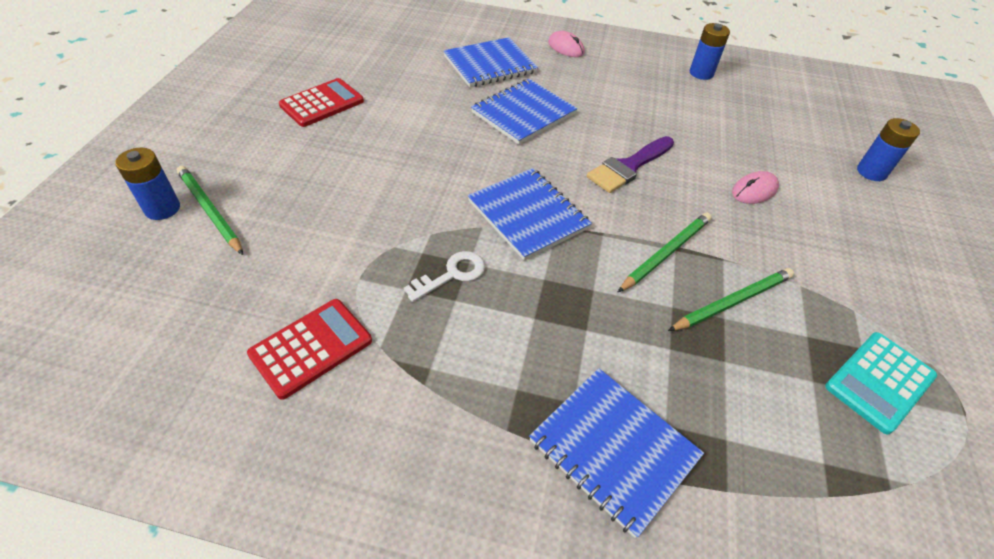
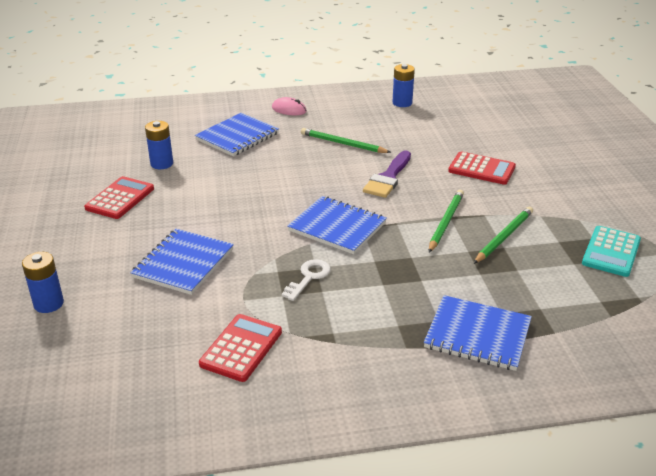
camera: 20 degrees left, 15 degrees down
green pencil [177,166,243,255] -> green pencil moved to [301,128,391,153]
blue notebook [471,79,577,144] -> blue notebook moved to [130,229,234,295]
pink mouse [732,171,779,204] -> red calculator [448,151,516,185]
blue battery [857,118,920,181] -> blue battery moved to [145,121,173,169]

